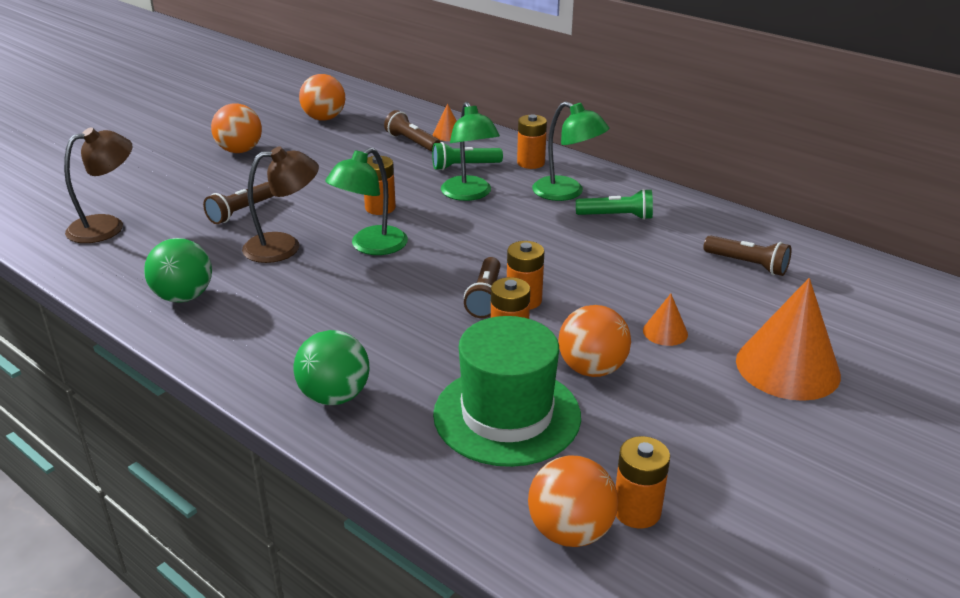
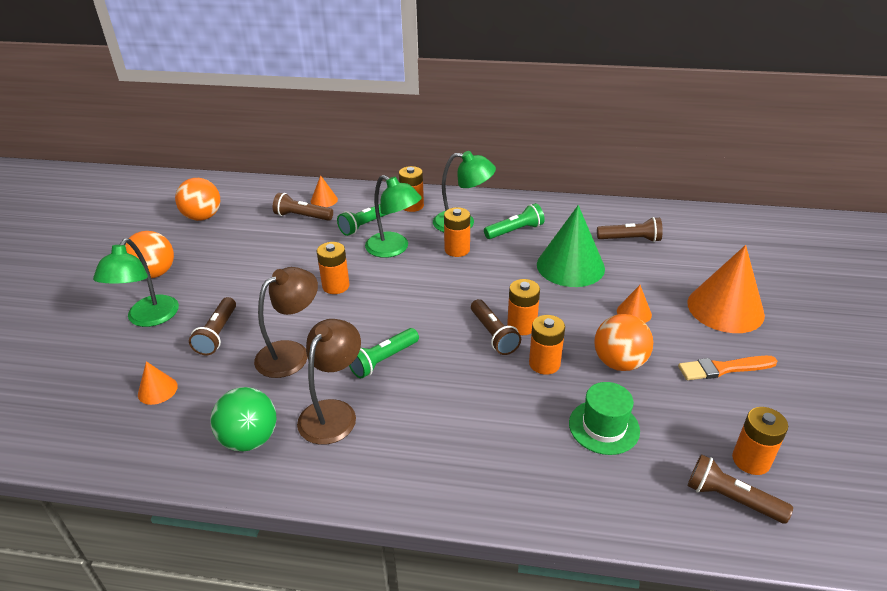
camera: 30 degrees left, 5 degrees up
brown lamp [64,127,133,243] -> brown lamp moved to [297,319,361,445]
green ball [294,330,369,405] -> none
green lamp [325,147,408,255] -> green lamp moved to [93,238,179,327]
green hat [433,316,581,467] -> green hat [569,382,640,455], size x0.58
orange ball [528,455,618,547] -> brown flashlight [688,454,793,524]
none -> orange cone [138,361,178,405]
none -> green flashlight [349,328,419,378]
none -> orange battery [444,207,470,257]
none -> green cone [537,205,605,287]
none -> orange brush [678,356,777,380]

